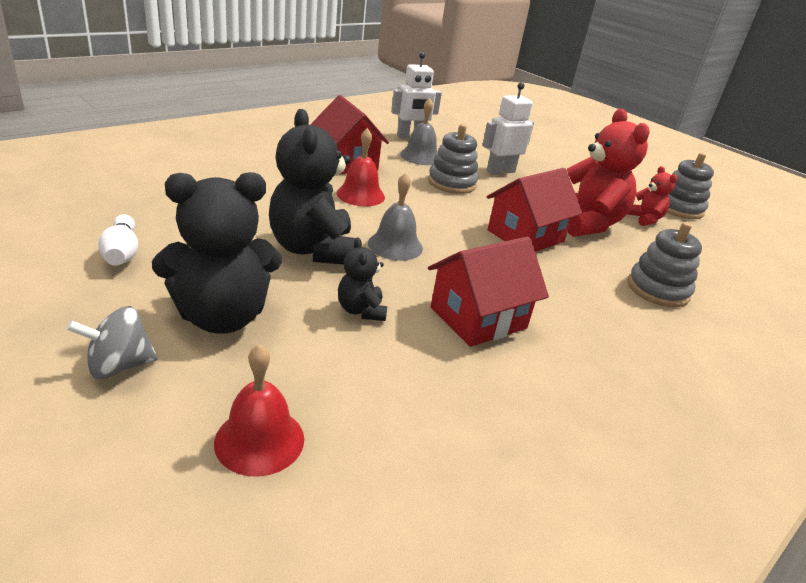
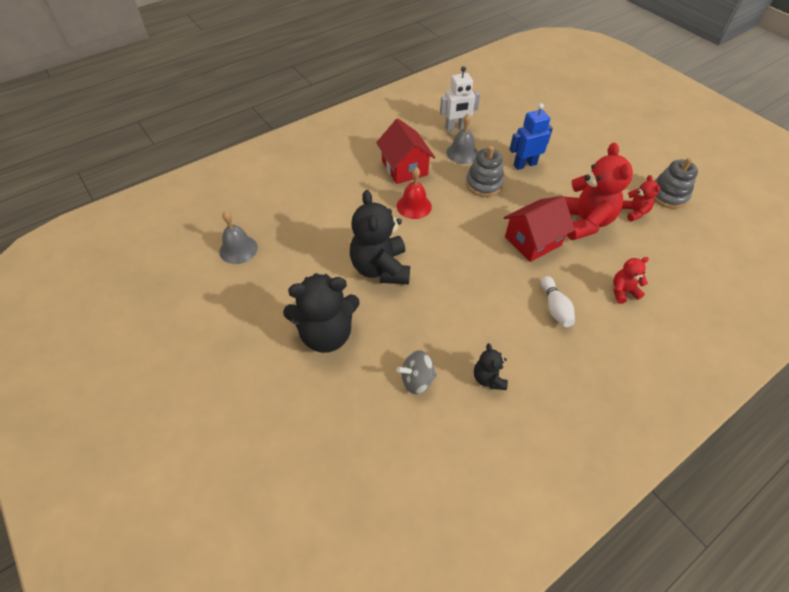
camera: 10 degrees right, 20 degrees up
grey spinning top [66,306,158,379] -> grey spinning top moved to [397,351,437,394]
white bowling pin [98,214,138,266] -> white bowling pin moved to [541,276,575,327]
red bell [214,344,304,477] -> none
black teddy bear [338,237,387,321] -> black teddy bear moved to [474,343,508,390]
grey bell [368,173,423,261] -> grey bell moved to [219,211,258,264]
red house [428,237,549,347] -> none
white robot [482,82,534,175] -> blue robot [509,103,553,170]
grey stacking toy [628,222,702,308] -> red teddy bear [613,257,649,304]

